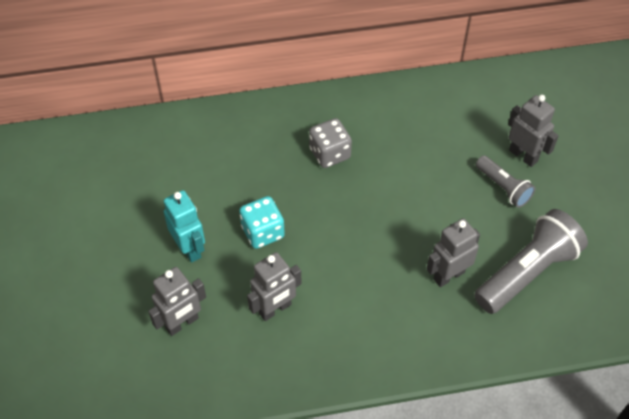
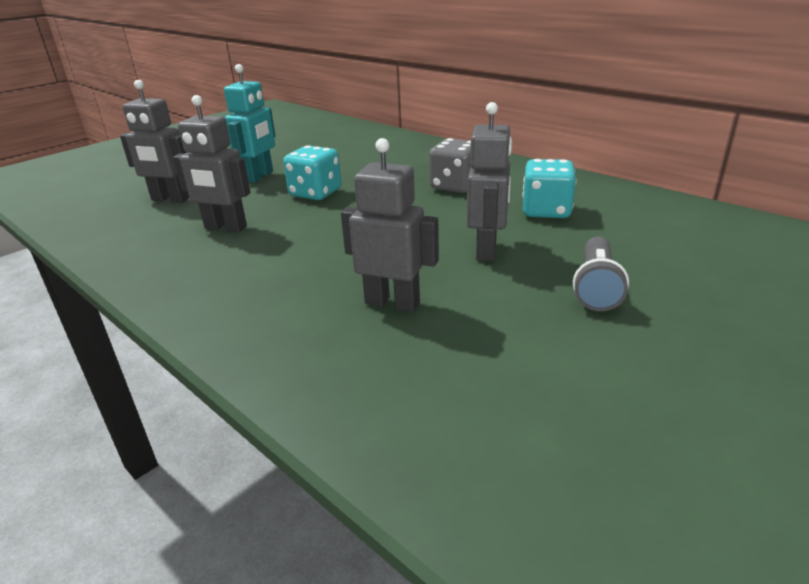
camera: 55 degrees right, 25 degrees down
grey flashlight [474,209,588,314] -> none
grey robot [508,95,559,167] -> grey robot moved to [467,102,512,261]
none -> turquoise dice [523,159,577,218]

